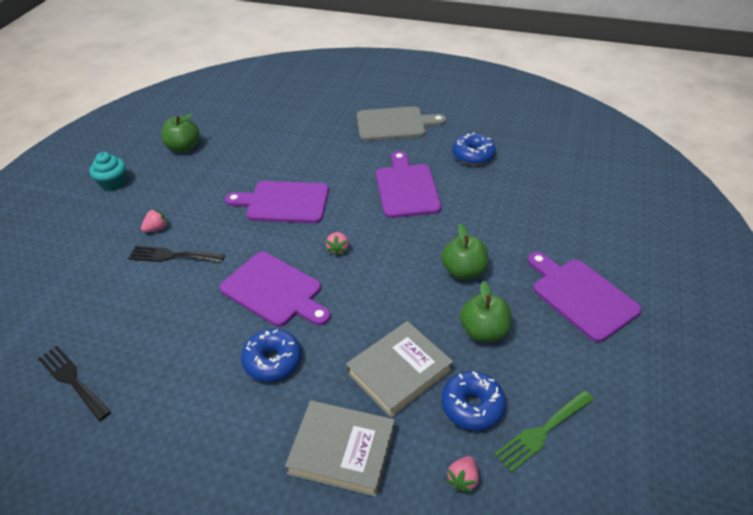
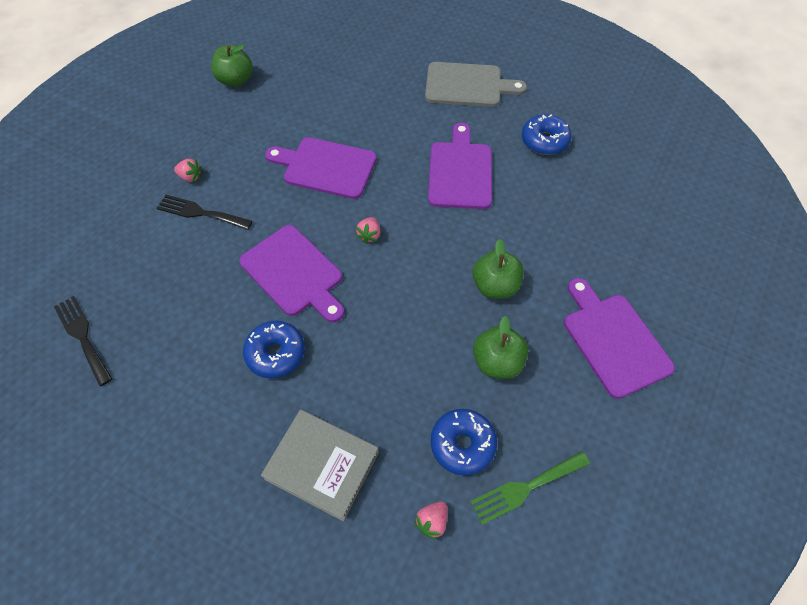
camera: 10 degrees right, 15 degrees up
turquoise cupcake [89,152,126,191] -> none
pink strawberry [141,209,168,232] -> pink strawberry turned 45 degrees clockwise [174,159,202,183]
grey book [346,321,453,418] -> none

